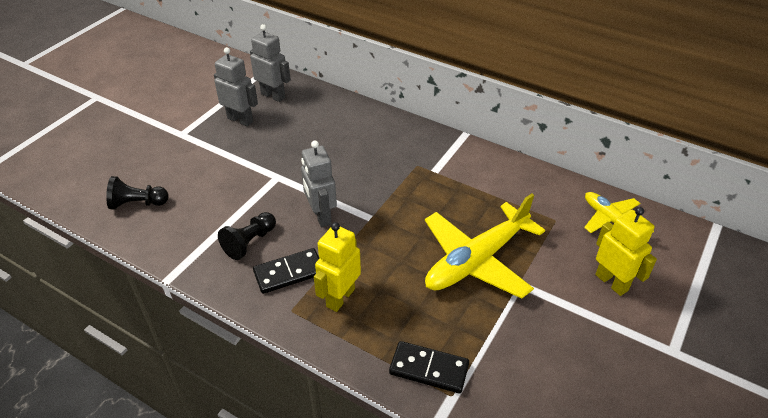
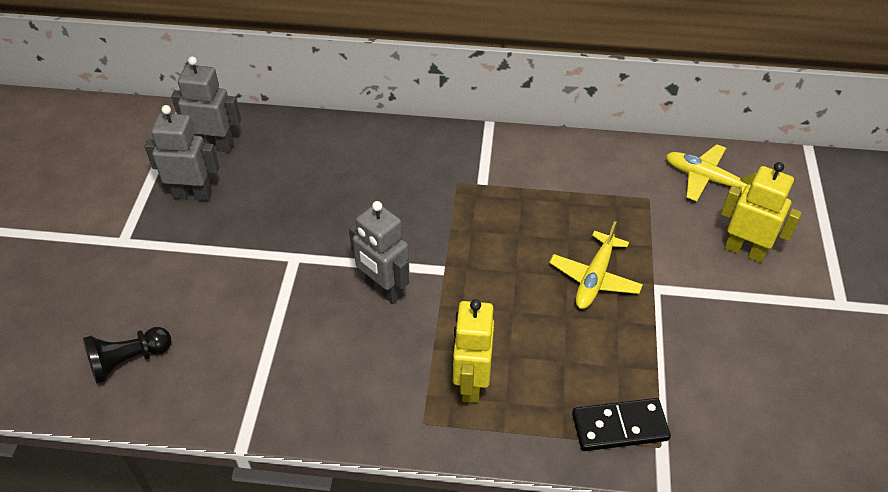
camera: 25 degrees left, 5 degrees up
black pawn [218,212,276,260] -> none
black domino [253,248,319,294] -> none
yellow plane [425,194,545,299] -> yellow plane [549,221,643,309], size x0.57

